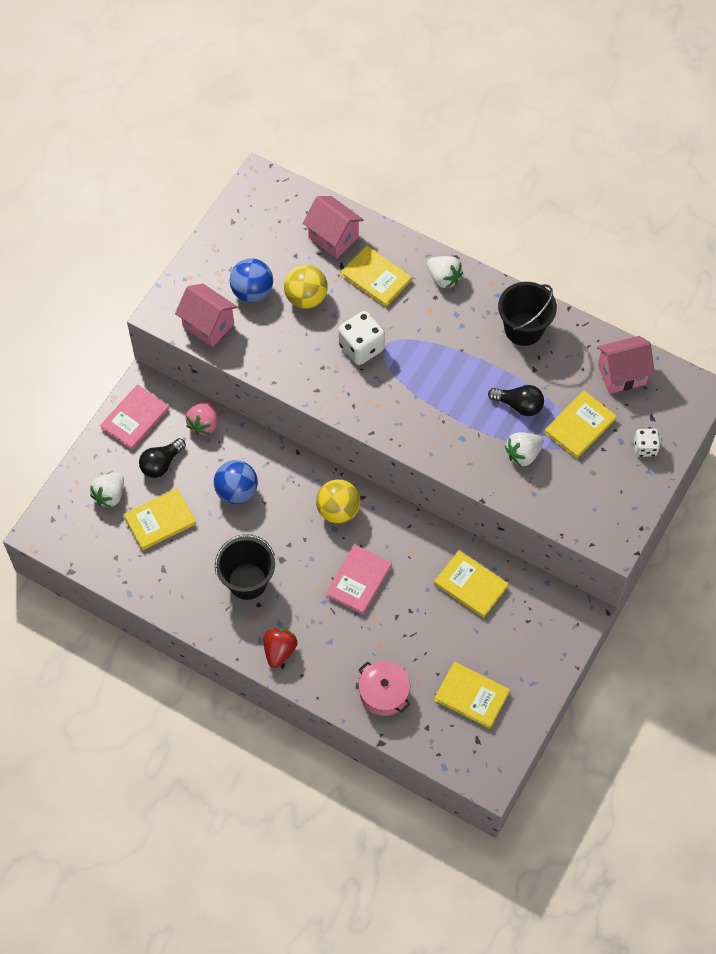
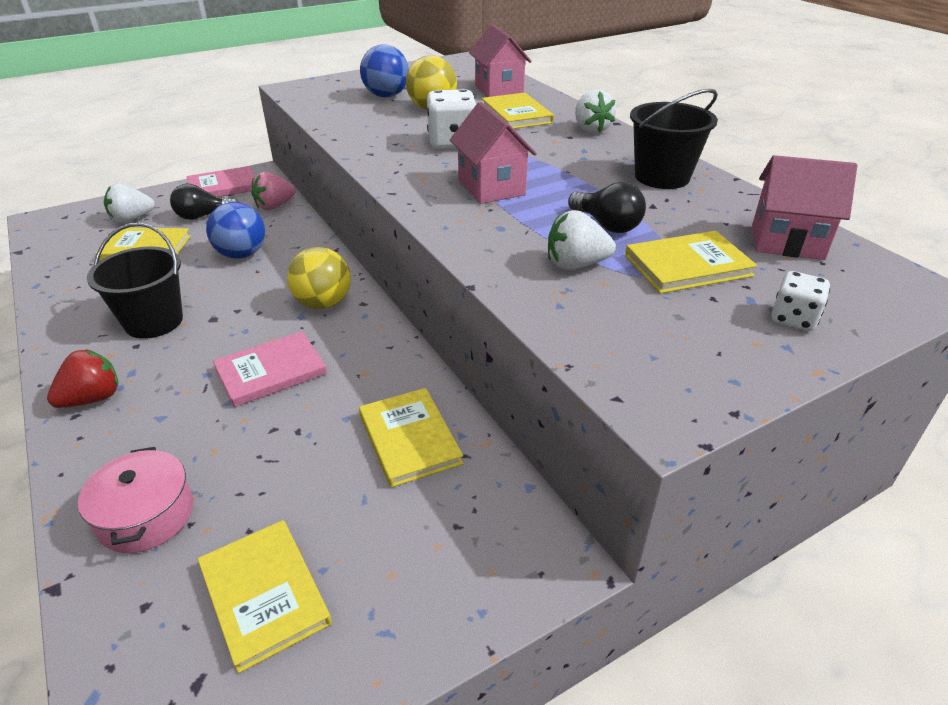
camera: 30 degrees right, 25 degrees down
pink house [175,284,238,347] -> pink house moved to [450,102,537,204]

